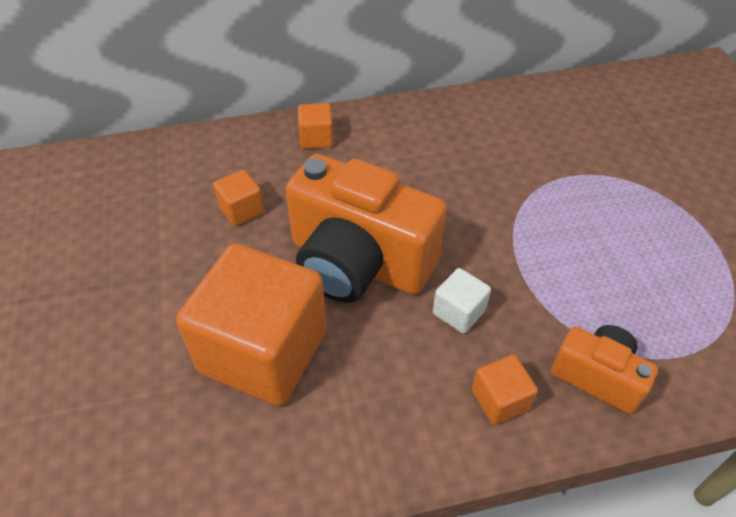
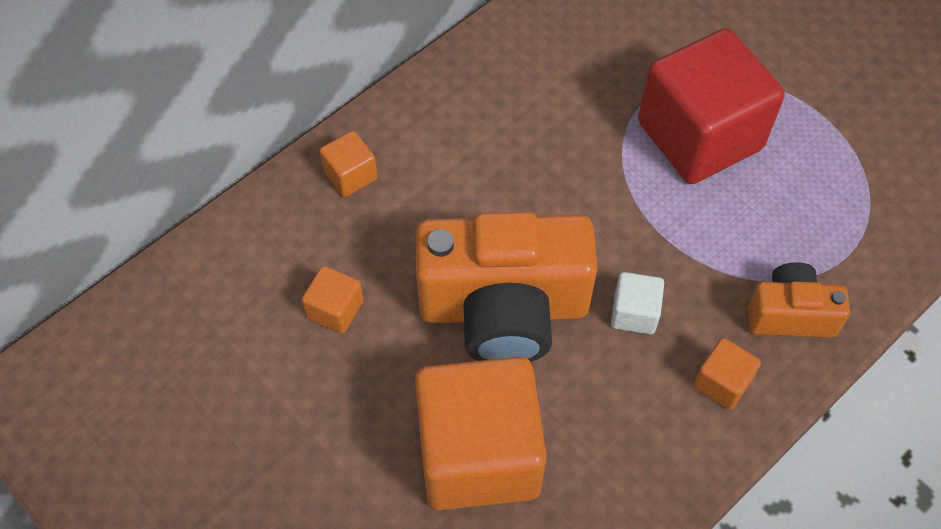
camera: 30 degrees left, 10 degrees up
none -> red cube [638,28,785,184]

